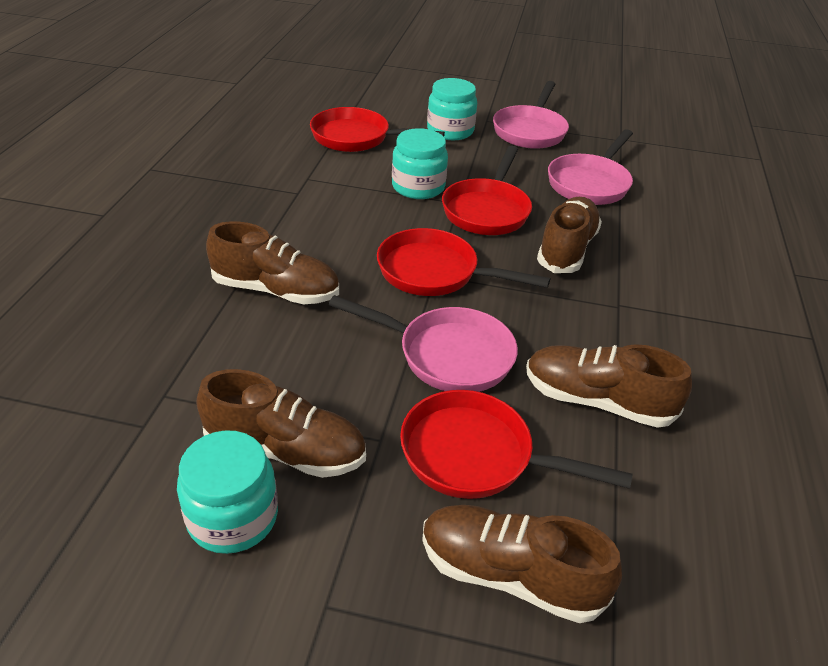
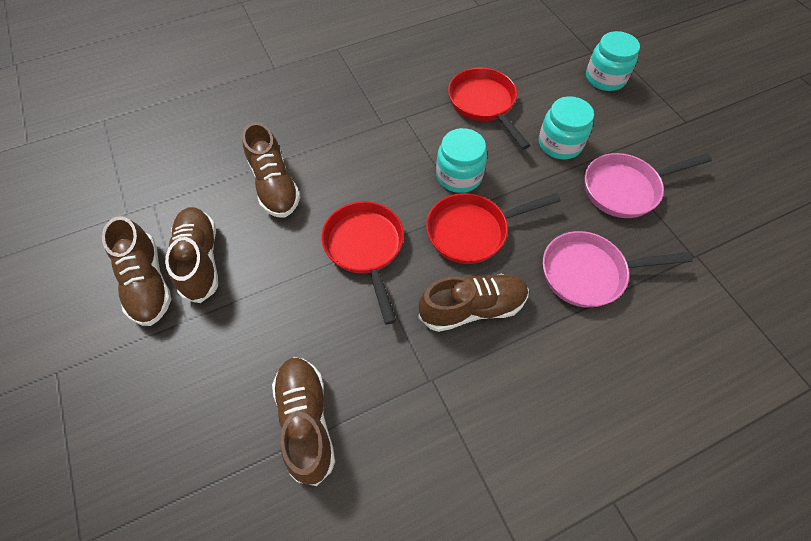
camera: 55 degrees right, 20 degrees up
turquoise jar [177,430,278,554] -> turquoise jar moved to [586,31,640,91]
pink pan [329,295,518,392] -> none
red pan [400,390,633,499] -> none
brown shoe [422,505,622,623] -> brown shoe moved to [165,207,218,303]

